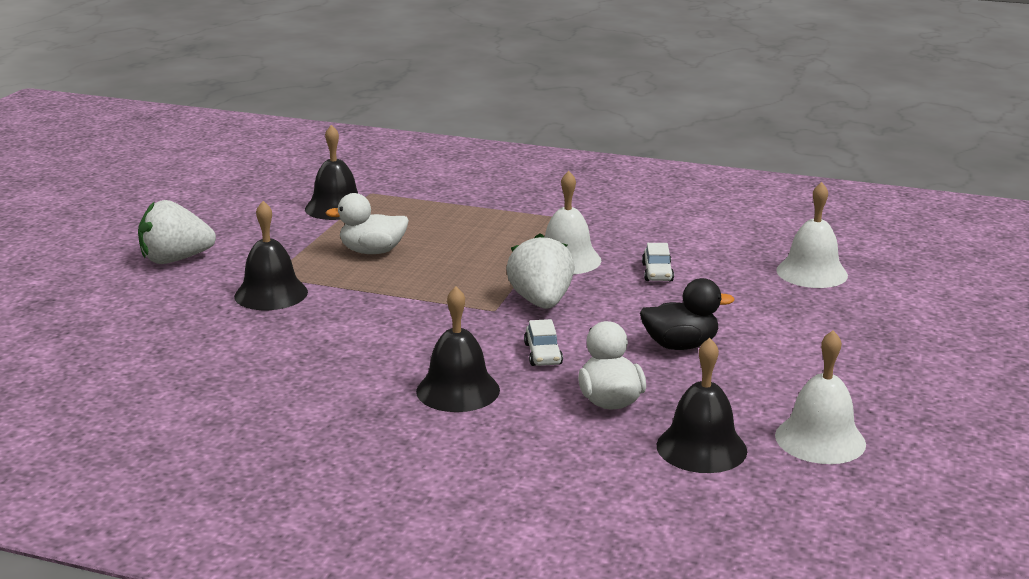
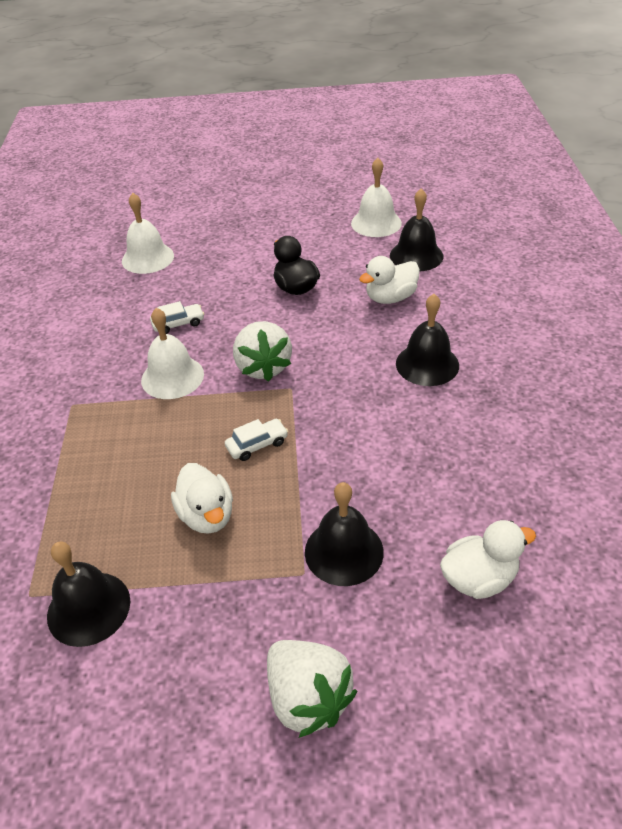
camera: 110 degrees left, 20 degrees up
white strawberry [506,233,575,309] -> white strawberry turned 75 degrees counterclockwise [233,321,292,381]
white car [524,319,563,366] -> white car moved to [225,419,288,461]
none -> white duck [440,520,536,599]

